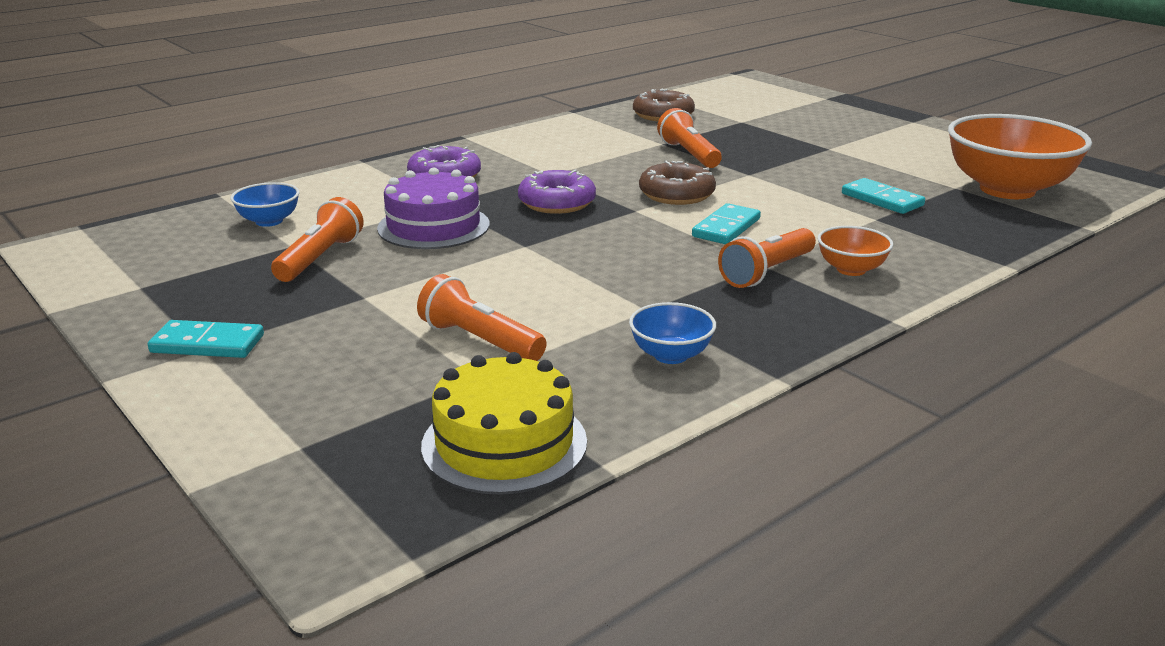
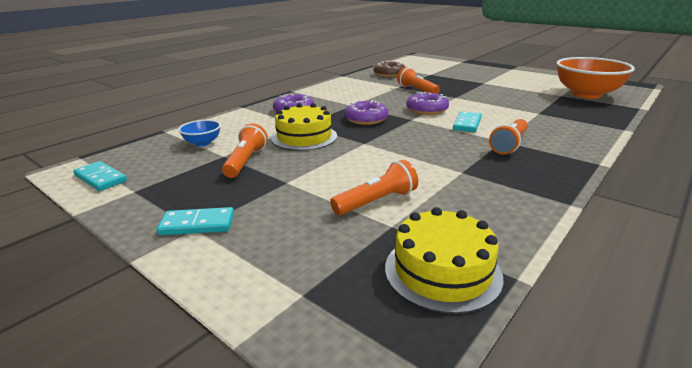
camera: 10 degrees left, 0 degrees up
purple cake [377,167,490,249] -> yellow cake [271,103,337,151]
orange flashlight [417,274,546,361] -> orange flashlight turned 120 degrees clockwise [330,160,418,215]
blue bowl [629,302,716,364] -> none
brown donut [639,161,716,205] -> purple donut [406,92,449,115]
orange bowl [818,226,893,276] -> none
turquoise domino [842,178,925,214] -> turquoise domino moved to [73,161,127,191]

